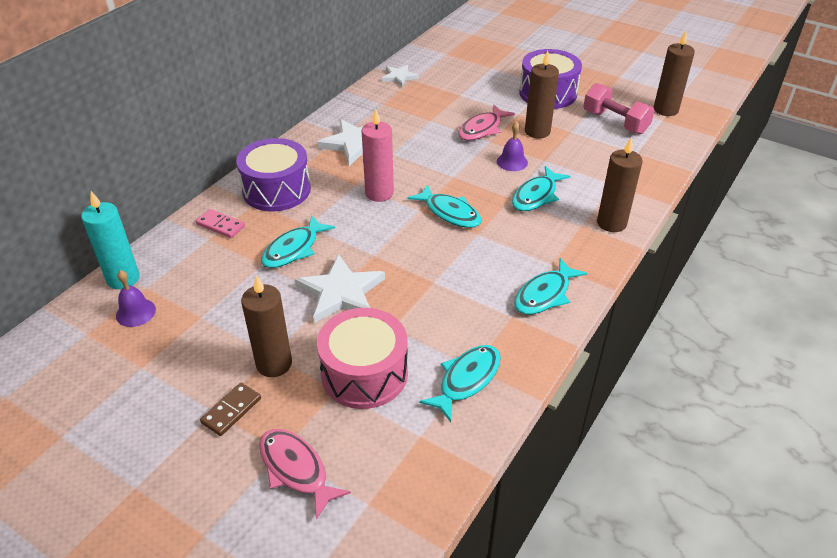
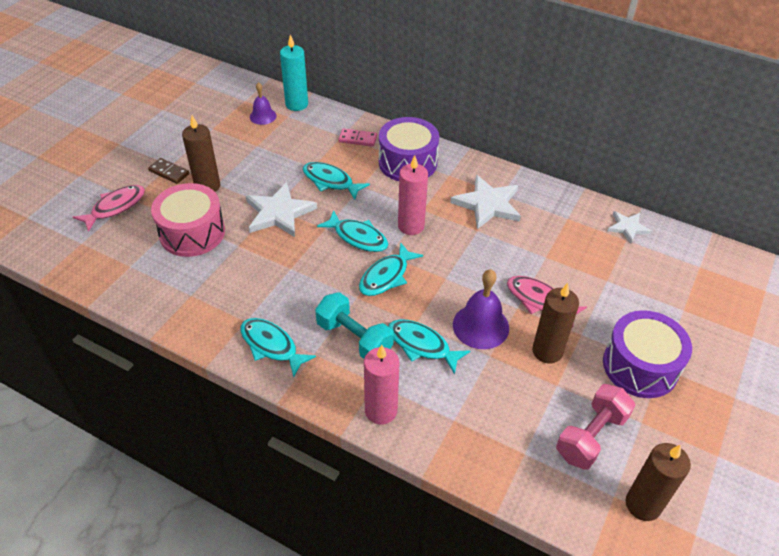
camera: 85 degrees right, 5 degrees up
pink domino [196,209,245,238] -> pink domino turned 75 degrees clockwise [338,128,377,147]
turquoise fish [419,345,501,422] -> turquoise fish moved to [317,210,388,252]
purple bell [497,122,528,171] -> purple bell [453,269,509,349], size x1.64
brown candle [597,137,643,232] -> pink candle [364,345,400,425]
none -> turquoise dumbbell [315,292,394,359]

